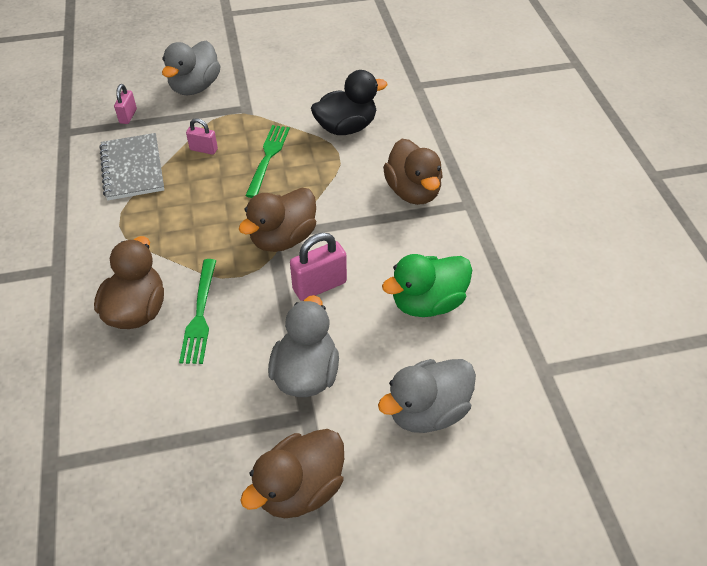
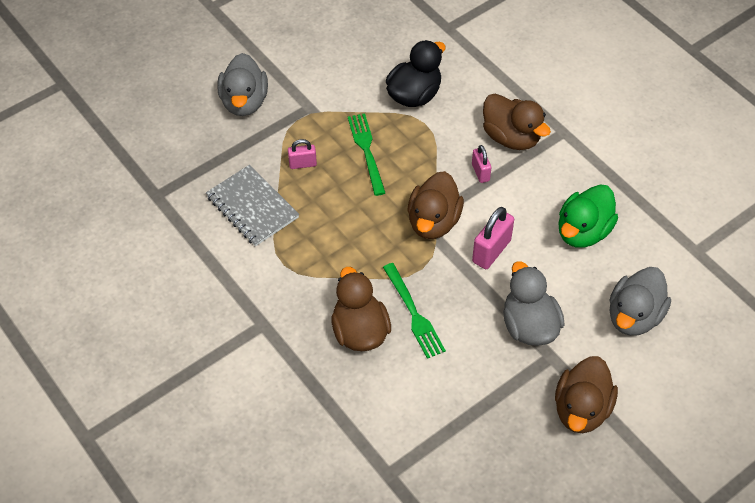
camera: 25 degrees left, 5 degrees up
pink padlock [114,84,137,124] -> pink padlock moved to [472,145,491,183]

